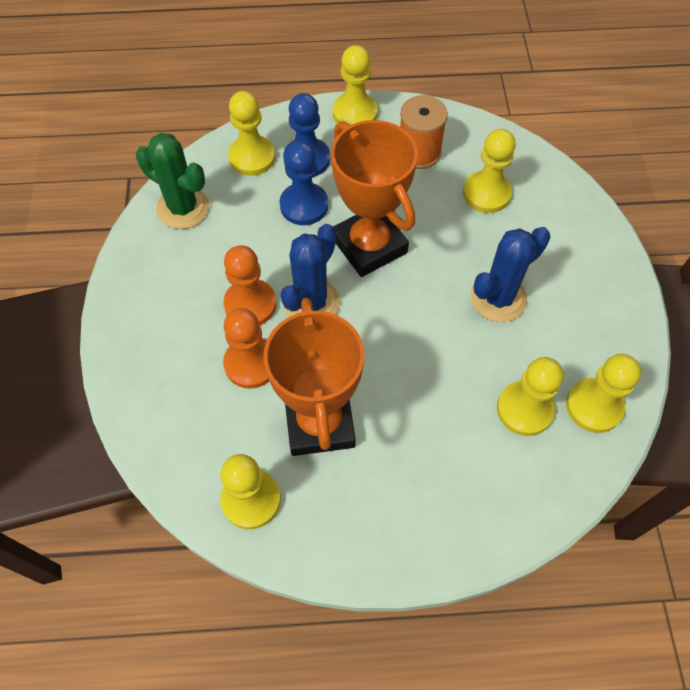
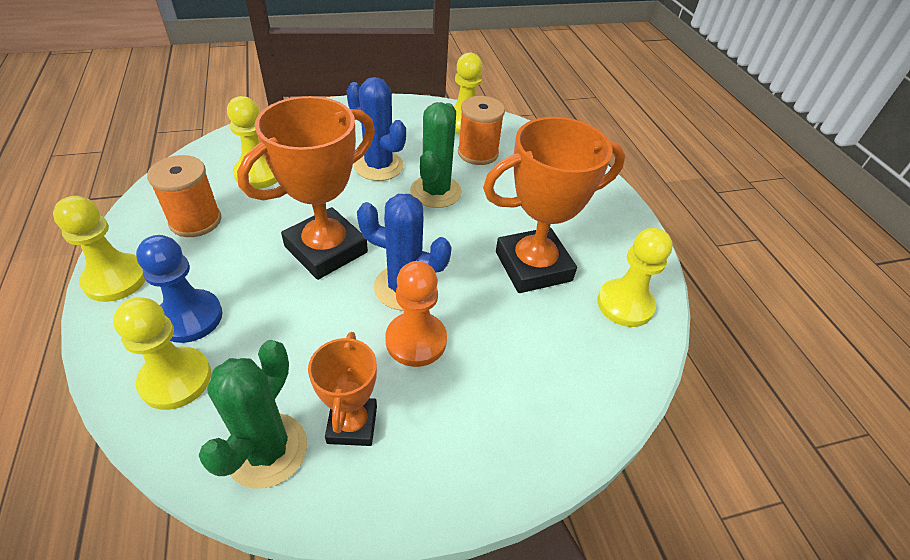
camera: 105 degrees left, 15 degrees down
orange pawn [223,308,269,389] -> none
blue pawn [280,141,328,225] -> none
yellow pawn [497,357,563,436] -> orange spool [458,96,505,165]
none -> orange trophy [308,332,377,446]
none -> green cactus [410,102,462,208]

